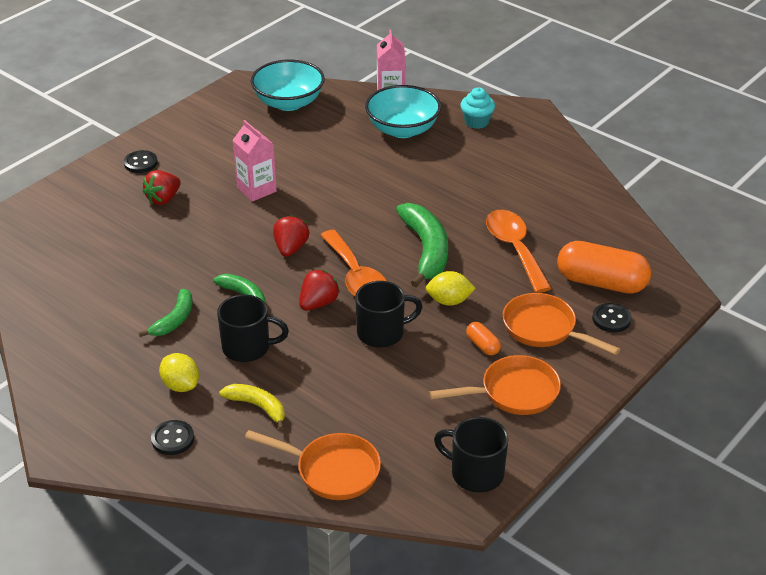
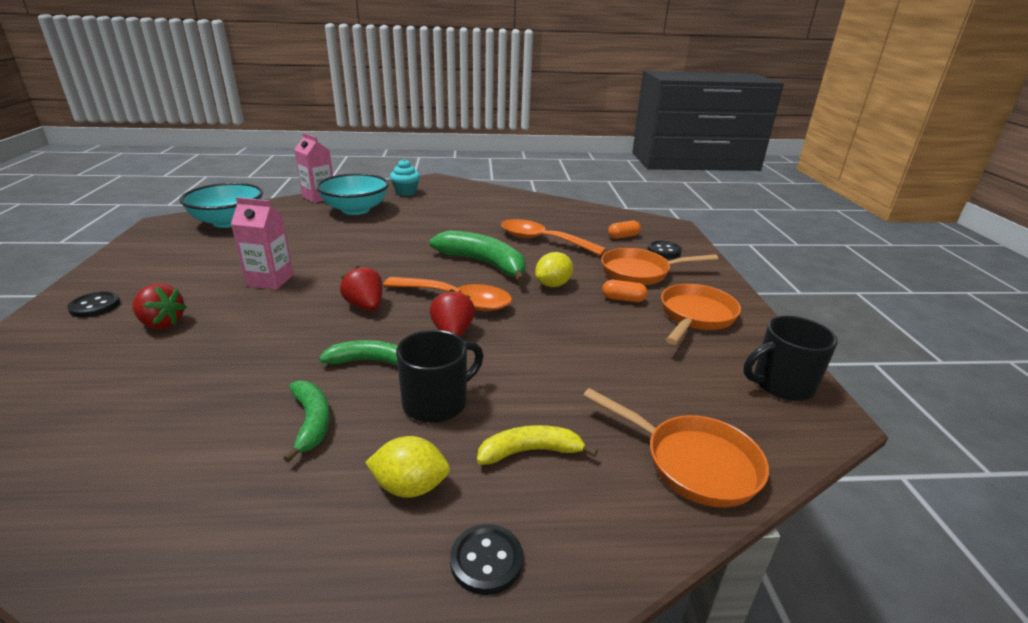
camera: 45 degrees left, 10 degrees down
red strawberry [142,170,181,205] -> red strawberry turned 60 degrees counterclockwise [132,283,187,329]
orange pan [245,430,381,500] -> orange pan turned 60 degrees clockwise [583,388,769,507]
black mug [355,281,423,348] -> none
orange capsule [557,241,651,294] -> orange capsule [608,221,641,239], size x0.45

